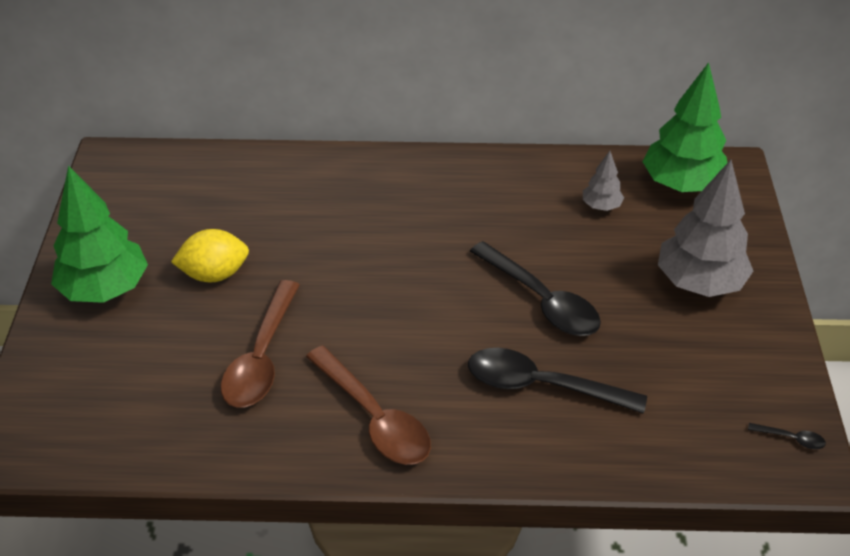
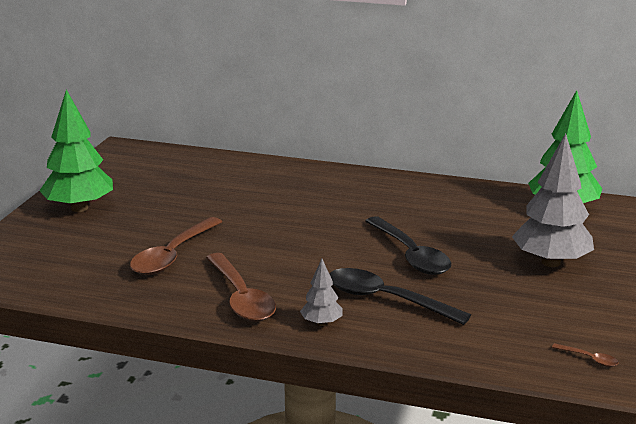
camera: 15 degrees right, 20 degrees down
yellow lemon [171,229,249,282] -> none
grey tree [583,151,624,211] -> grey tree moved to [300,259,342,326]
black spoon [748,423,826,449] -> brown spoon [552,343,619,367]

